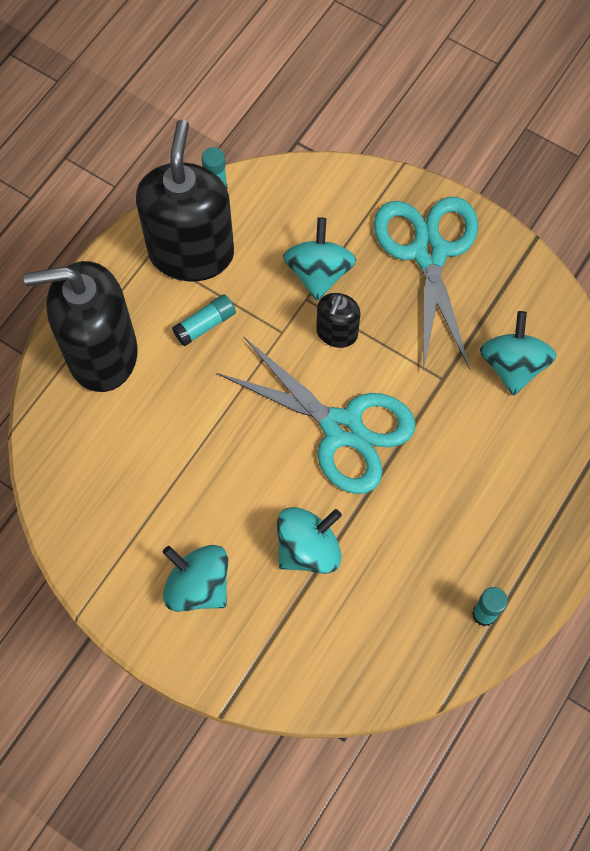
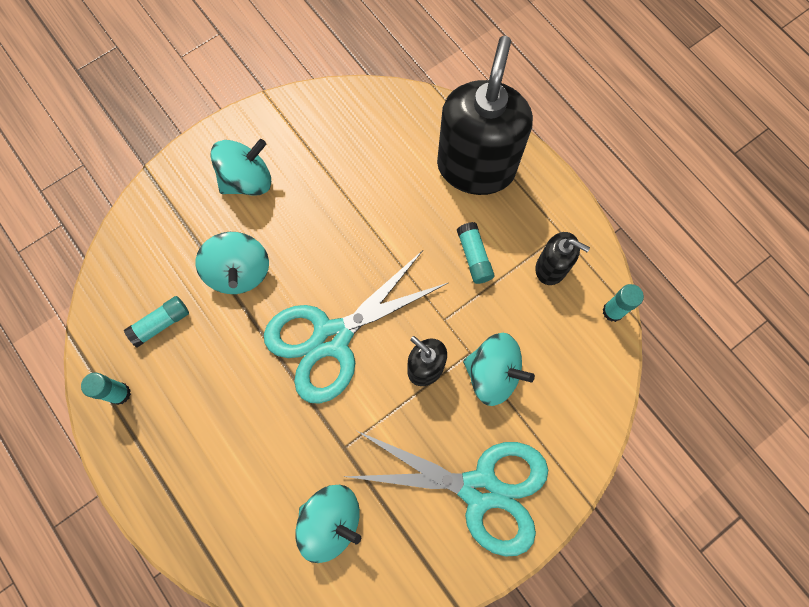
camera: 110 degrees right, 5 degrees up
black soap dispenser [136,120,234,281] -> black soap dispenser [535,232,590,285], size x0.48
none -> turquoise glue stick [124,296,189,347]

